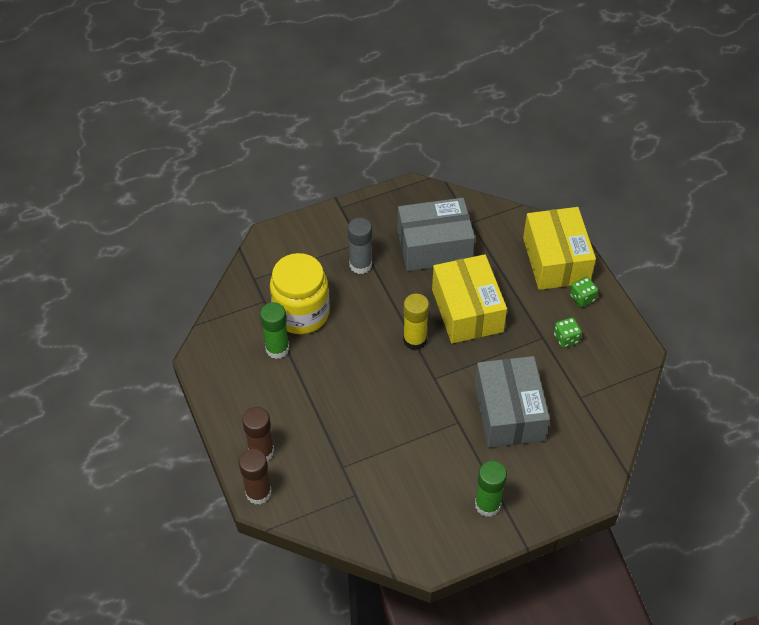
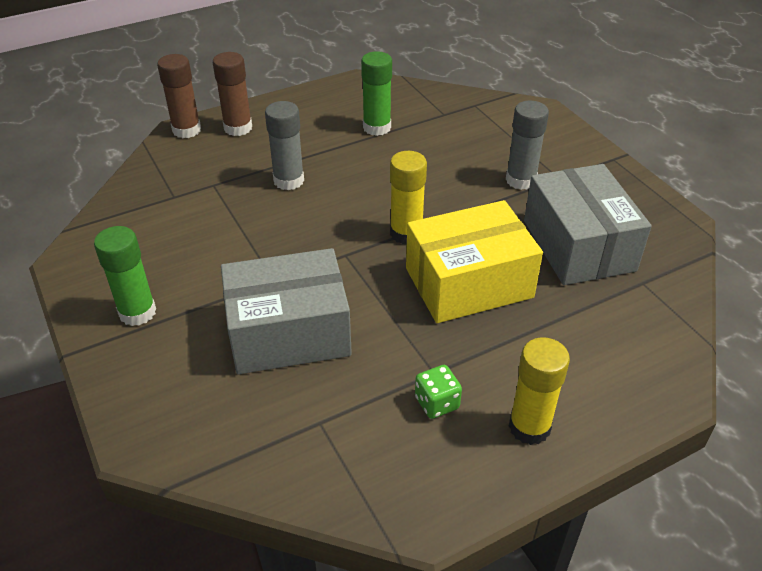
camera: 85 degrees right, 10 degrees down
yellow jar [270,253,330,334] -> none
yellow box [523,207,596,290] -> none
green dice [570,277,598,307] -> yellow glue stick [509,337,570,445]
none -> grey glue stick [265,101,304,190]

